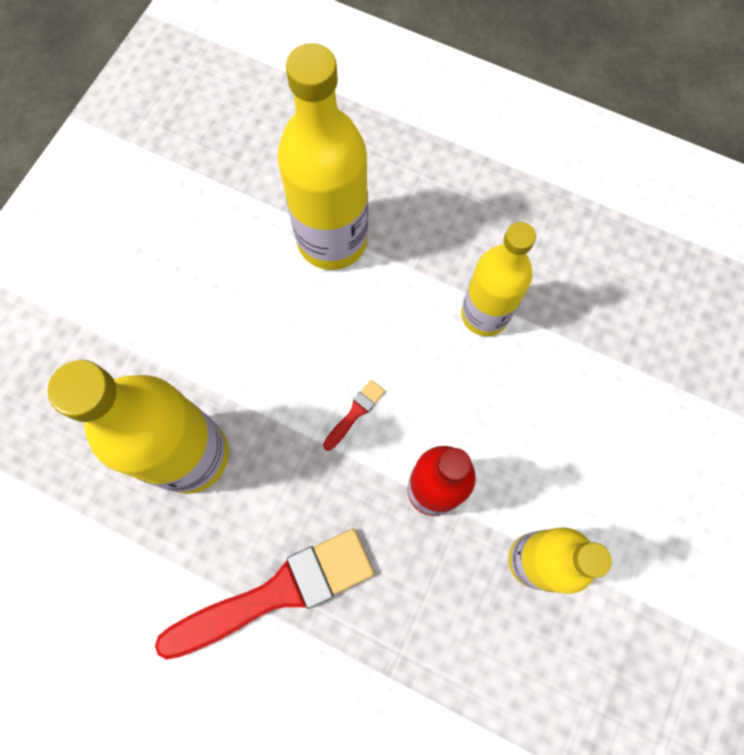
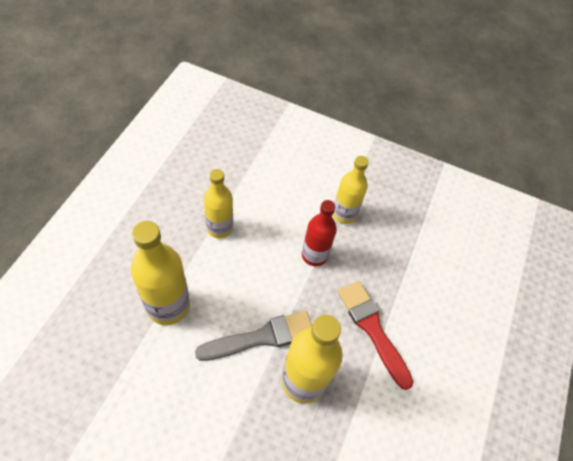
camera: 100 degrees left, 15 degrees down
red brush [323,380,385,450] -> none
none -> grey brush [195,311,312,361]

